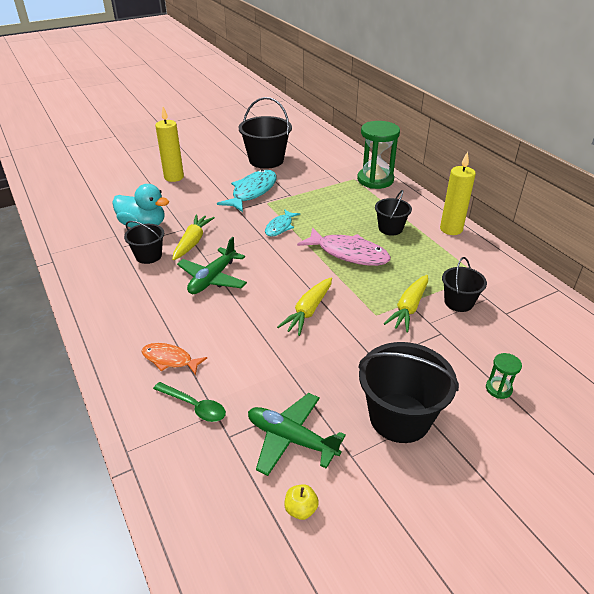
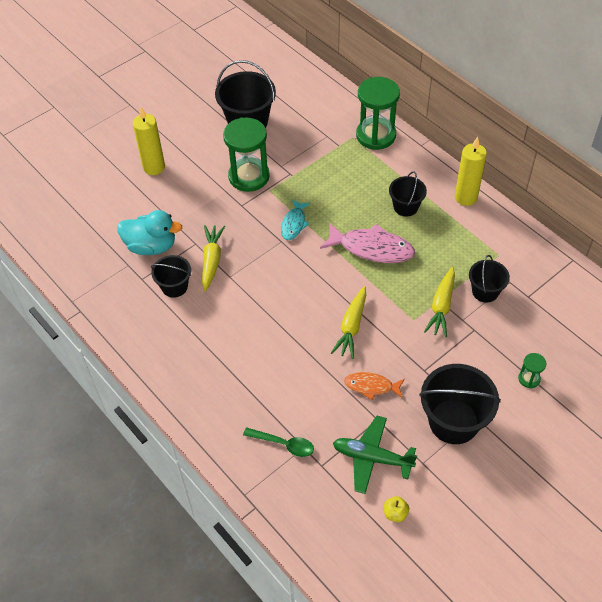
camera: 10 degrees left, 15 degrees up
orange fish [141,343,207,375] -> orange fish moved to [344,372,405,400]
green plane [177,237,247,294] -> none
turquoise fish [217,170,277,212] -> green hourglass [223,118,270,192]

